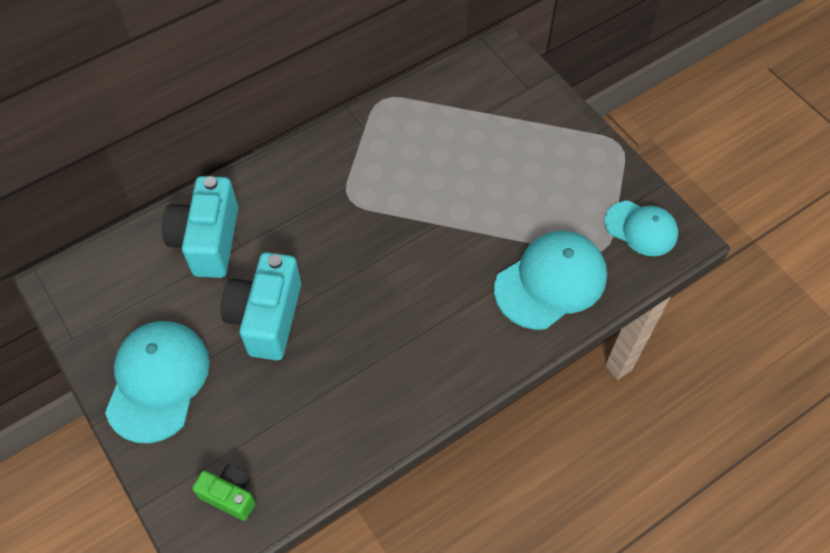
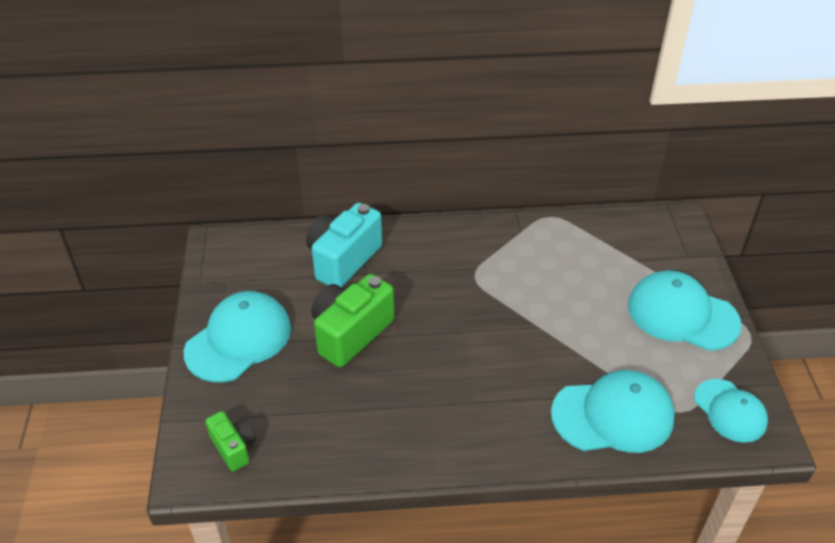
camera: 30 degrees right, 15 degrees down
turquoise camera [221,252,301,360] -> green camera [312,274,394,367]
none -> turquoise cap [628,270,742,351]

